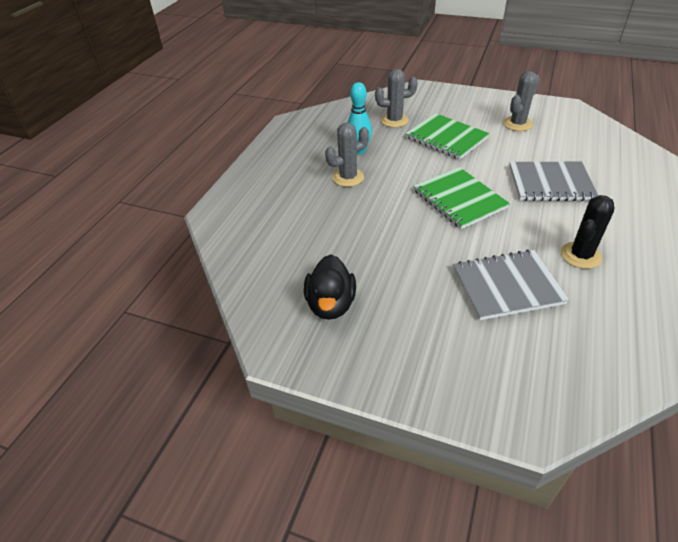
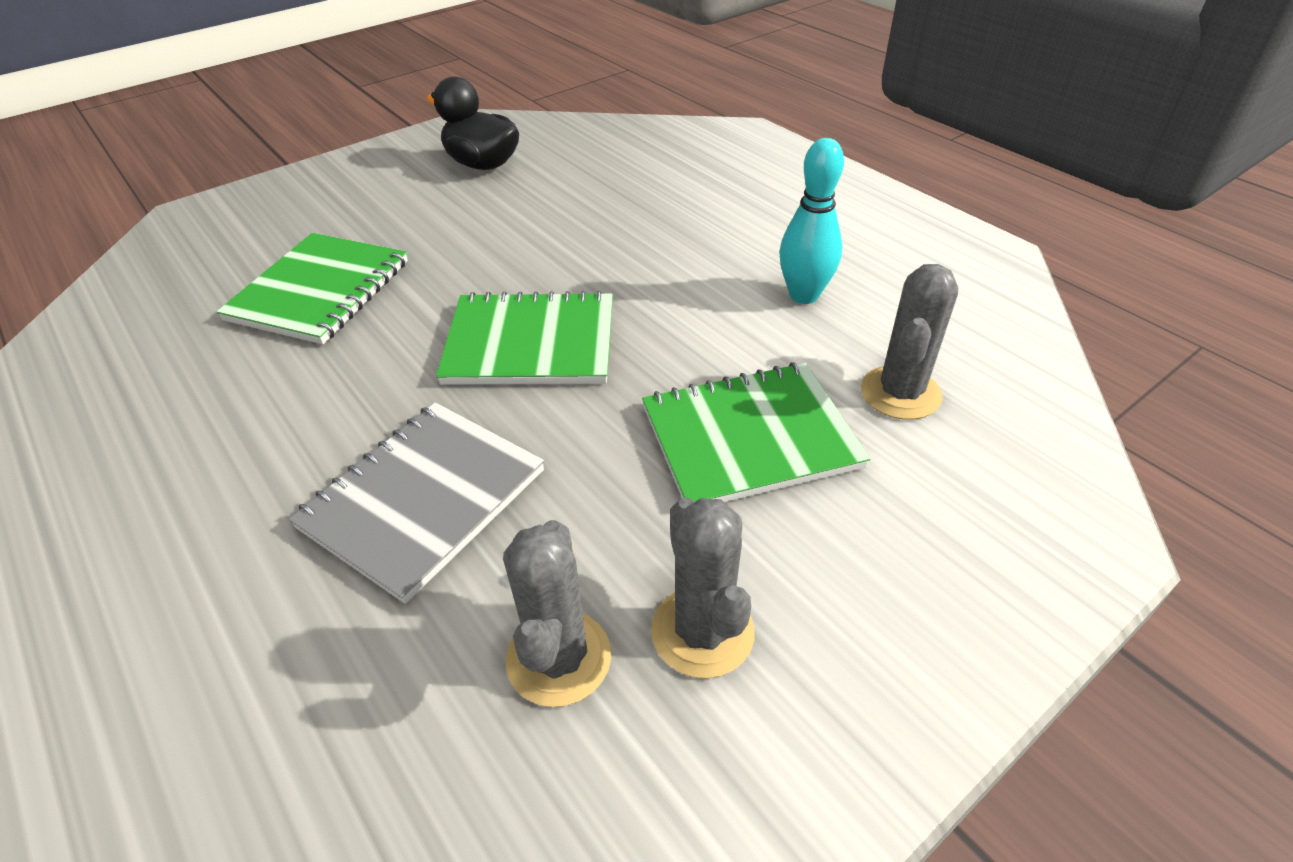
camera: 120 degrees right, 0 degrees up
grey cactus [325,122,369,187] -> grey cactus moved to [503,520,611,707]
grey notebook [453,249,569,320] -> green notebook [216,233,408,344]
black cactus [561,195,614,269] -> none

